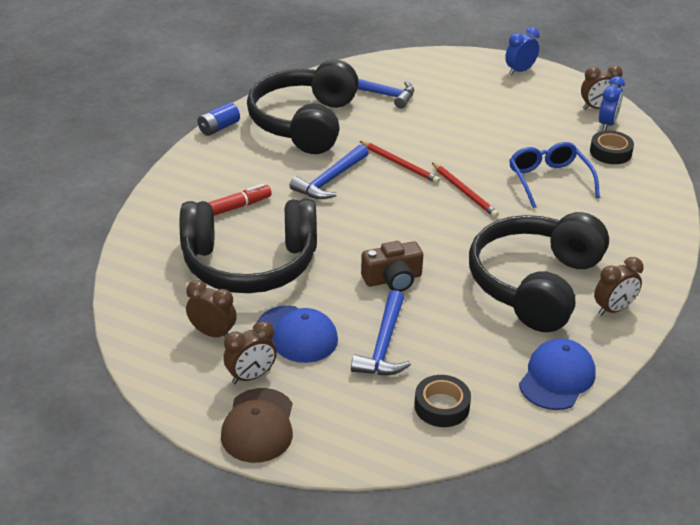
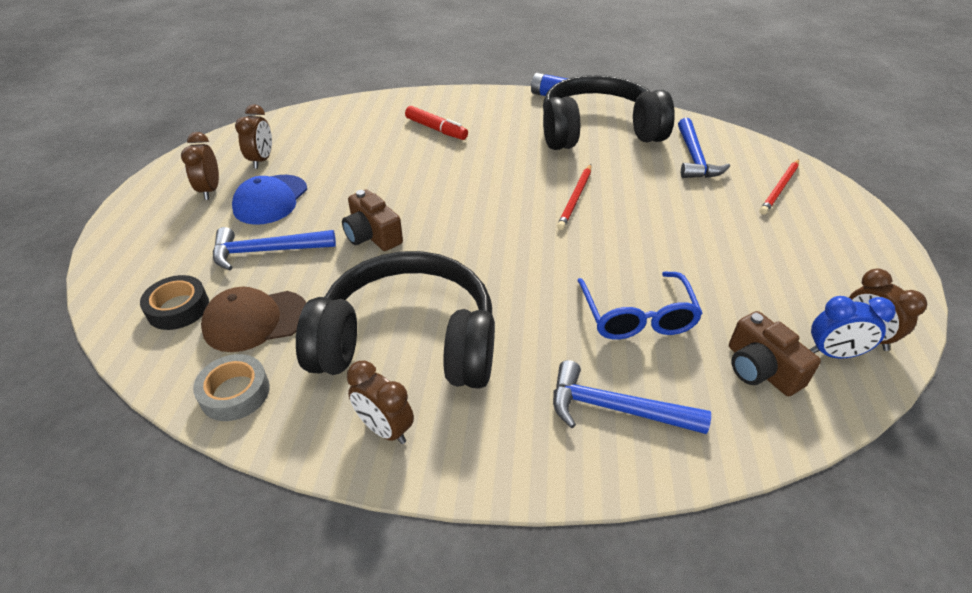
camera: 70 degrees right, 5 degrees up
black headphones [180,199,317,293] -> none
brown cap [221,388,293,463] -> brown cap moved to [201,287,306,352]
brown clock [223,321,277,384] -> brown clock turned 45 degrees clockwise [181,132,219,200]
blue hammer [290,144,369,199] -> blue hammer moved to [553,360,711,434]
red pencil [432,163,499,218] -> red pencil moved to [759,159,799,215]
blue clock [505,27,540,75] -> none
blue glasses [510,142,600,208] -> blue glasses turned 120 degrees clockwise [577,271,703,339]
blue cap [519,338,596,410] -> grey tape [193,354,270,421]
black tape [590,131,634,164] -> brown camera [729,311,821,396]

